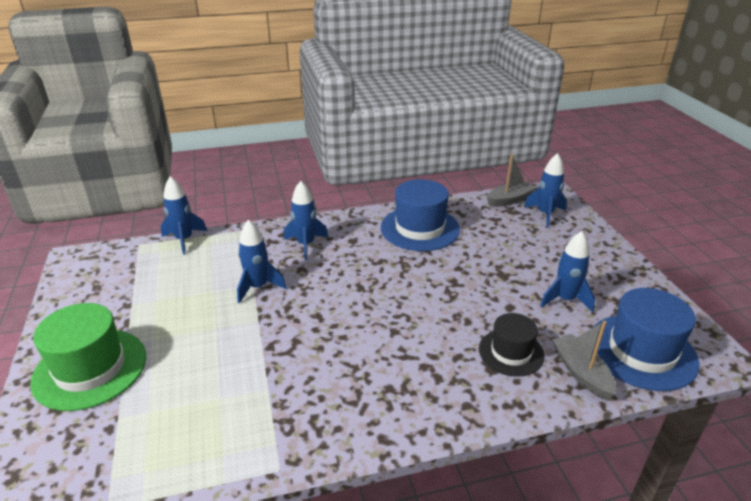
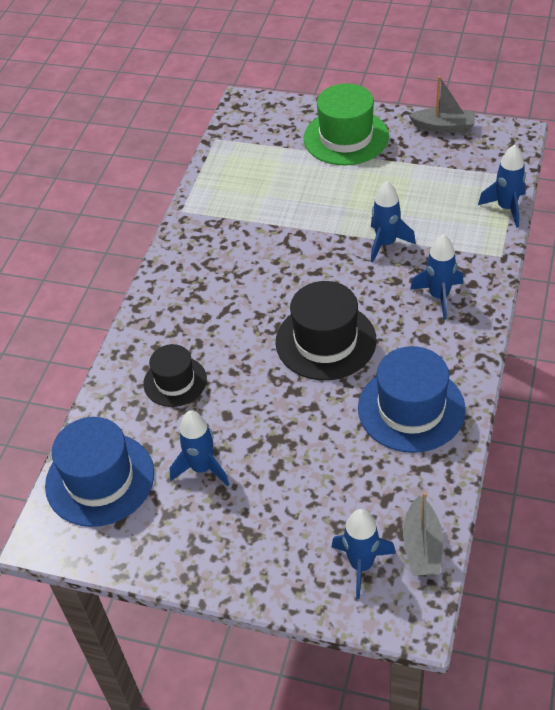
camera: 125 degrees right, 15 degrees up
grey boat [552,321,616,400] -> grey boat moved to [409,76,475,133]
none -> black hat [276,281,376,380]

